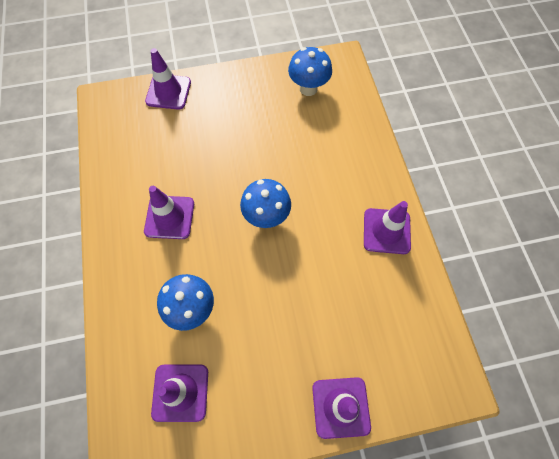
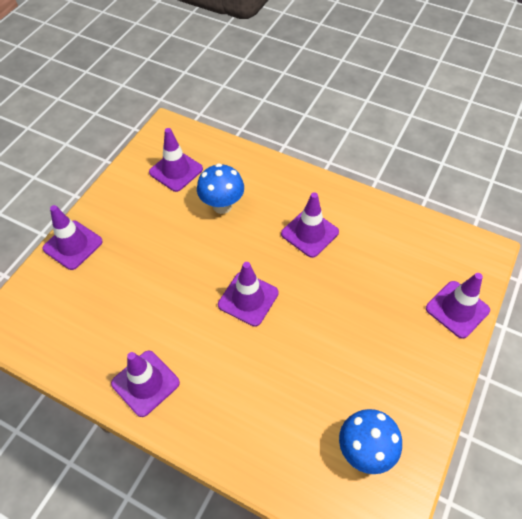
camera: 130 degrees right, 10 degrees down
blue mushroom [240,179,291,228] -> purple traffic cone [218,262,279,326]

